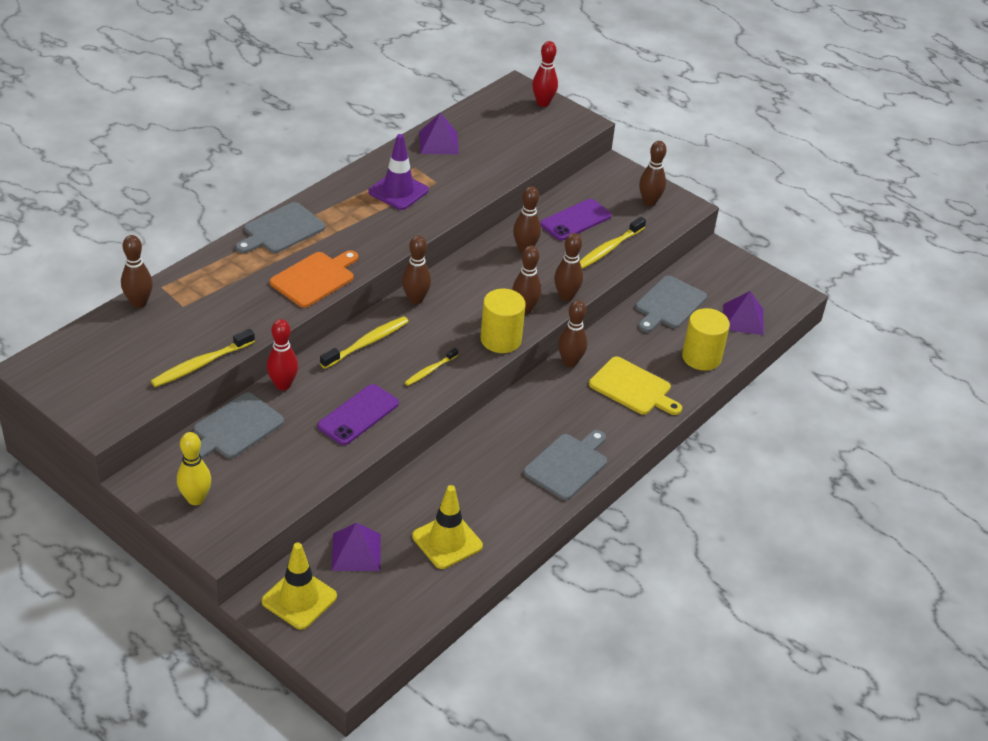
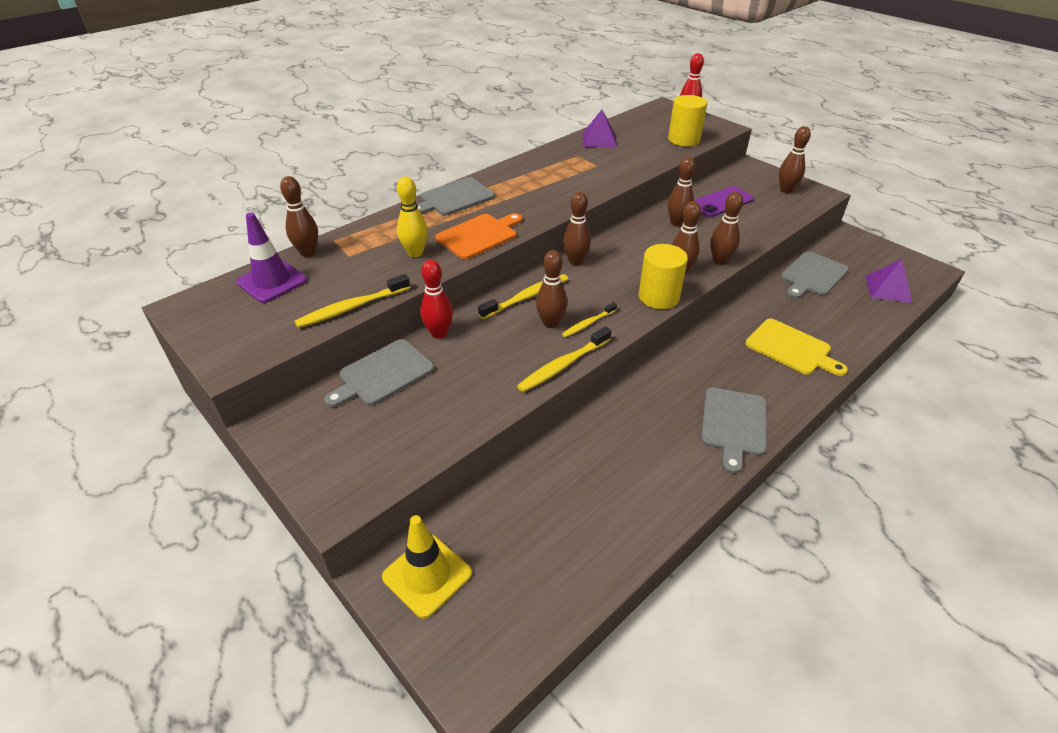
camera: 10 degrees right, 0 degrees up
yellow bowling pin [177,432,211,505] -> yellow bowling pin moved to [397,177,428,257]
purple phone [317,384,399,445] -> none
purple pyramid [332,523,381,571] -> none
purple traffic cone [368,134,429,210] -> purple traffic cone moved to [237,212,307,303]
yellow traffic cone [412,485,483,569] -> none
grey cutting board [523,430,607,500] -> grey cutting board turned 150 degrees clockwise [701,388,766,474]
brown bowling pin [558,300,587,367] -> brown bowling pin moved to [536,250,567,328]
yellow toothbrush [580,217,646,269] -> yellow toothbrush moved to [517,326,611,392]
yellow cylinder [682,308,730,371] -> yellow cylinder moved to [668,95,707,146]

